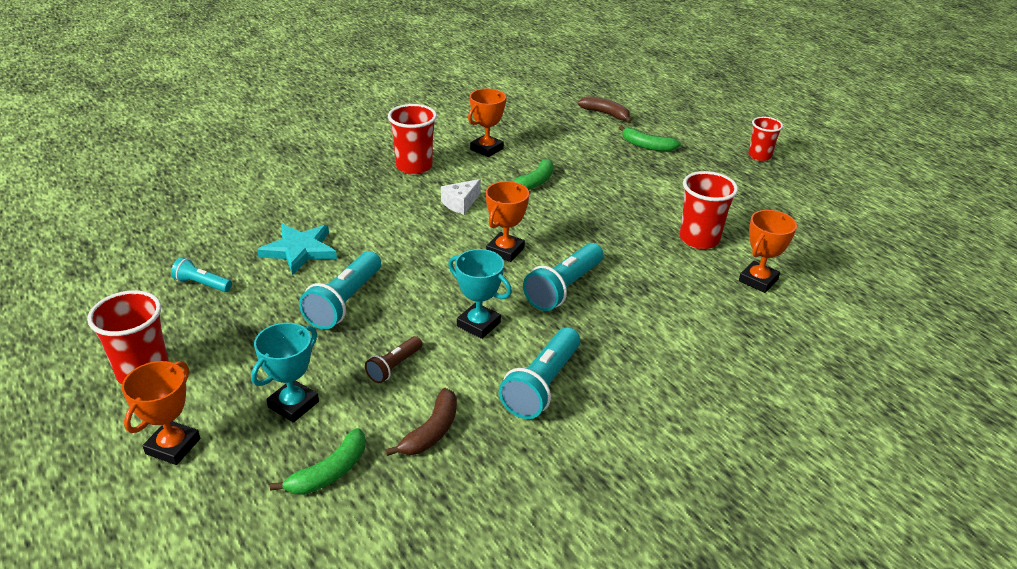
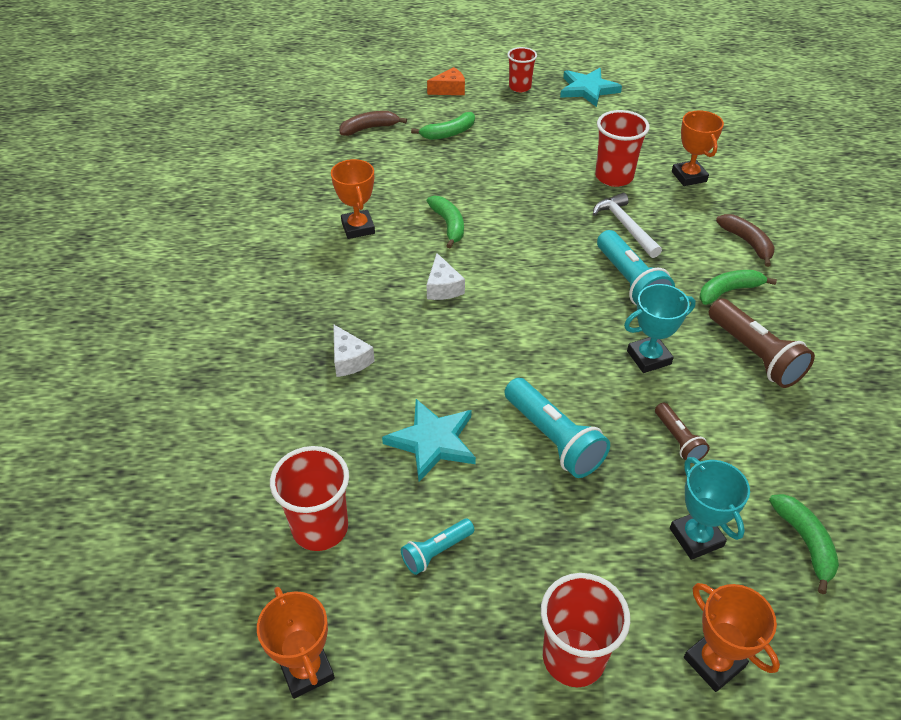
camera: 55 degrees left, 10 degrees up
brown banana [385,388,457,456] -> brown banana moved to [716,214,775,267]
red cup [388,104,437,175] -> red cup moved to [270,446,349,551]
orange trophy [486,181,529,262] -> orange trophy moved to [257,587,335,699]
turquoise flashlight [499,327,580,419] -> brown flashlight [709,299,815,388]
none -> white cheese [333,324,375,377]
none -> orange cheese [427,67,465,95]
none -> turquoise star [560,68,622,107]
none -> white hammer [593,193,662,258]
none -> green banana [699,270,777,305]

